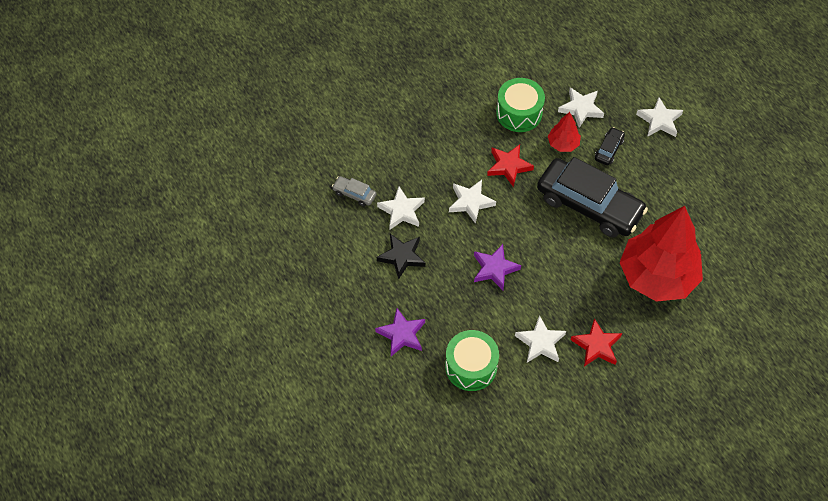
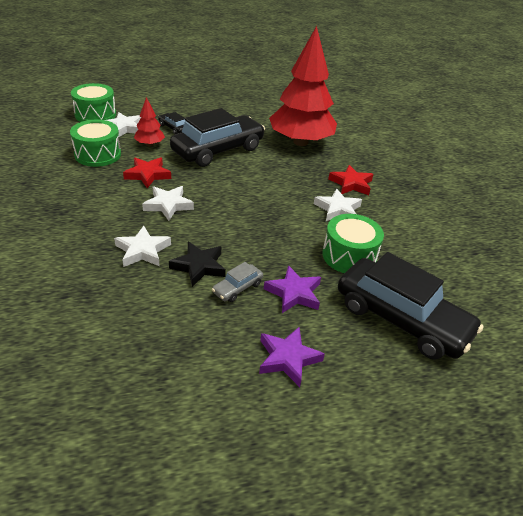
camera: 75 degrees left, 20 degrees down
grey car [332,176,377,206] -> grey car moved to [212,262,263,302]
purple star [474,244,521,290] -> purple star moved to [259,327,325,387]
white star [636,97,683,137] -> none
none -> green drum [71,83,116,122]
none -> black car [338,252,483,360]

